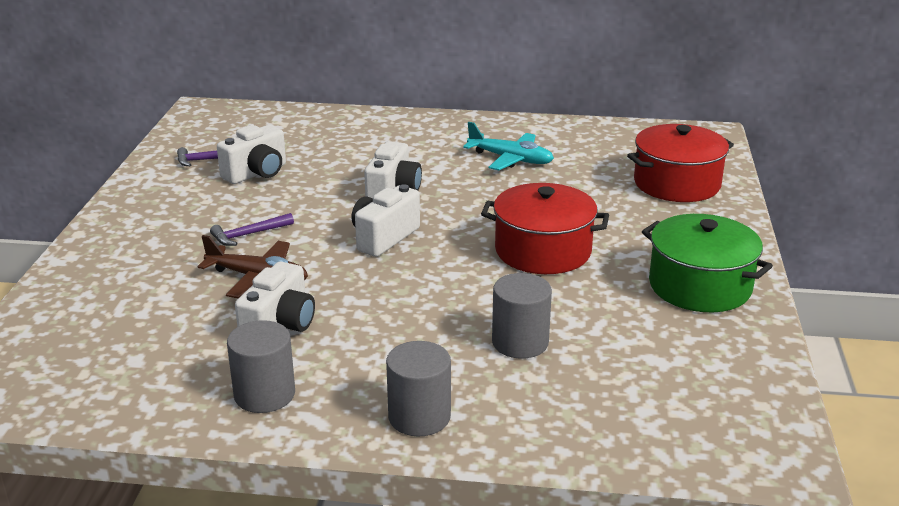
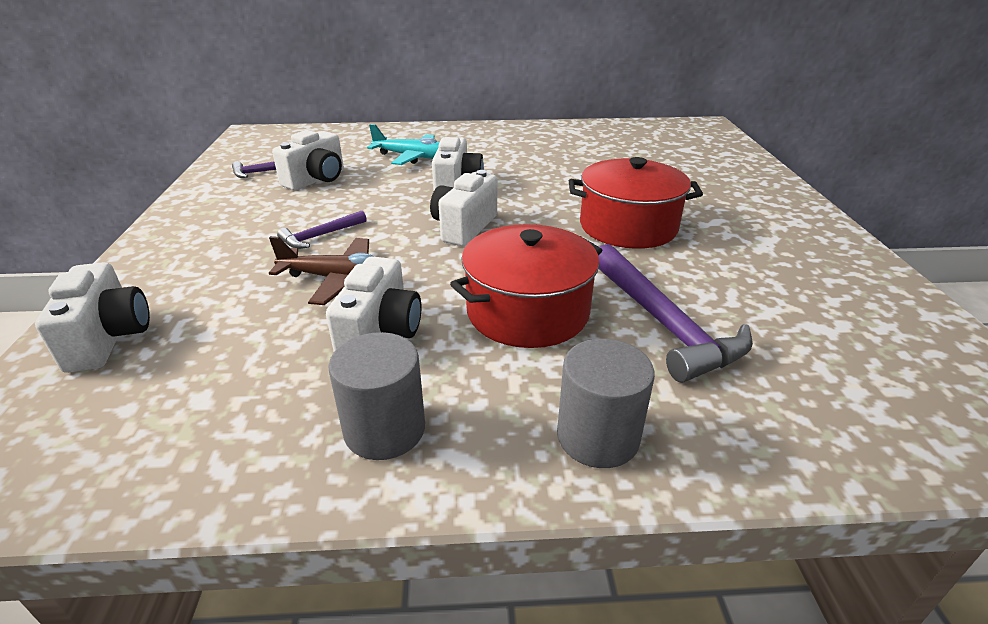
camera: 10 degrees left, 5 degrees up
turquoise plane [463,122,554,170] -> turquoise plane moved to [367,124,440,165]
grey cylinder [492,273,552,359] -> purple hammer [598,244,753,383]
red pot [627,124,734,202] -> red pot moved to [450,224,603,348]
green pot [642,214,773,312] -> none
none -> white camera [35,262,150,373]

